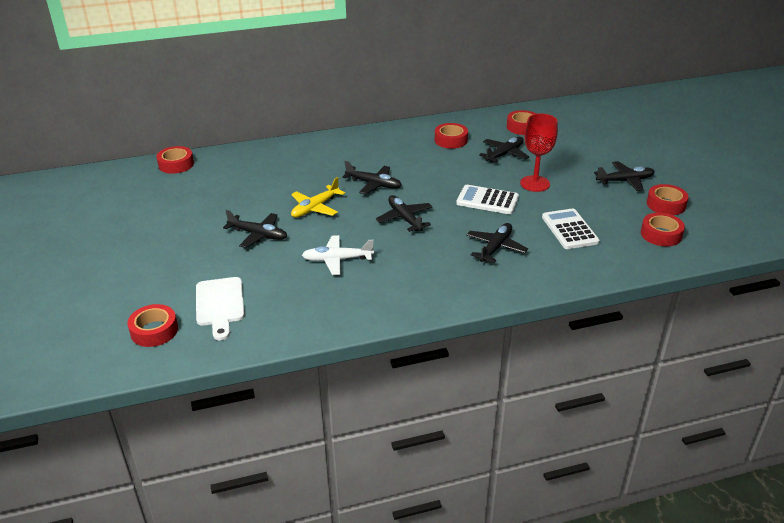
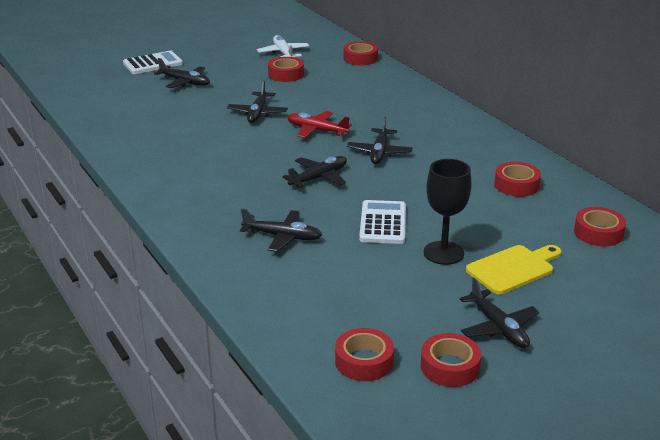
camera: 75 degrees right, 5 degrees down
red tape [127,304,178,347] -> red tape moved to [268,57,304,82]
white cutting board [196,277,245,340] -> none
yellow plane [291,177,345,217] -> red plane [287,111,352,138]
white plane [302,235,374,275] -> white plane moved to [257,35,309,57]
black plane [479,137,529,163] -> black plane moved to [154,58,210,88]
red goblet [520,113,558,192] -> black goblet [424,159,471,265]
white calculator [542,208,599,249] -> white calculator moved to [123,51,183,74]
none -> yellow cutting board [466,245,562,294]

